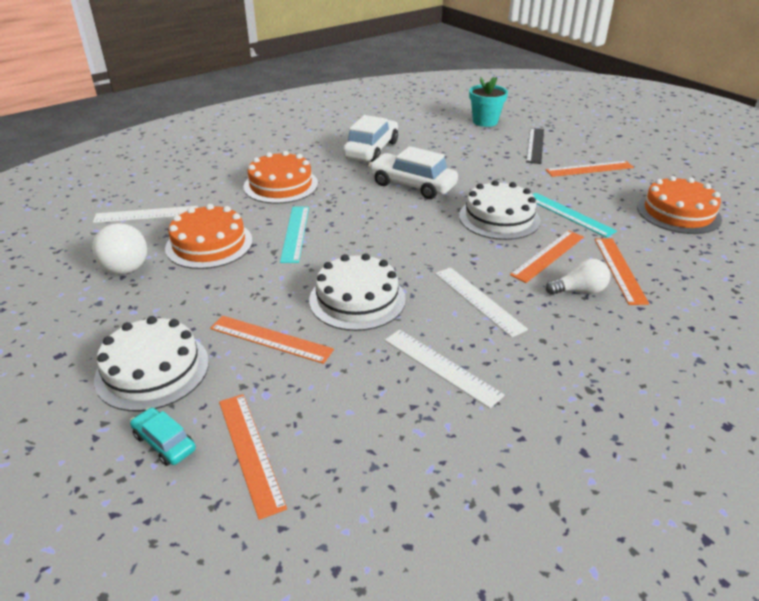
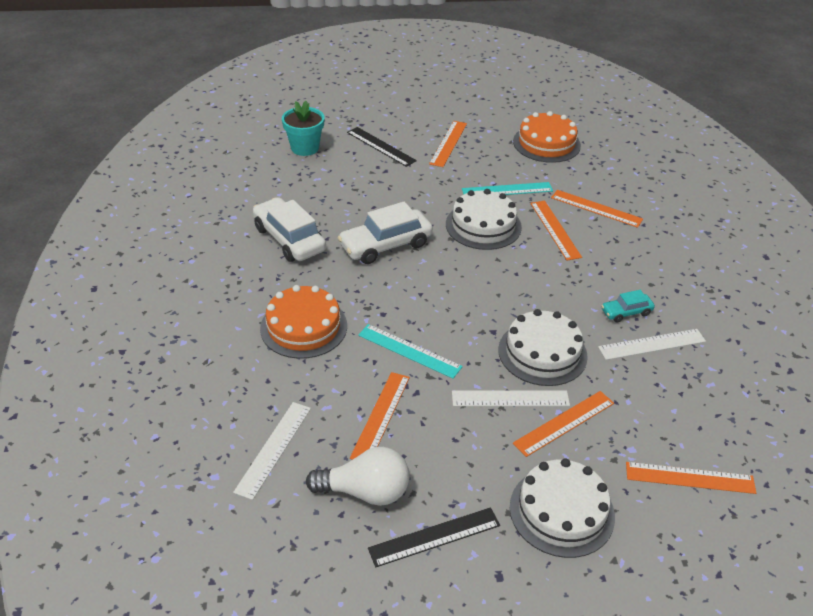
camera: 60 degrees left, 5 degrees up
turquoise car [130,407,196,466] -> turquoise car moved to [601,290,655,323]
orange cake [165,204,253,269] -> orange ruler [350,372,410,460]
white ruler [435,267,528,338] -> white ruler moved to [452,390,570,406]
white light bulb [546,259,610,295] -> none
none -> black ruler [368,507,500,567]

